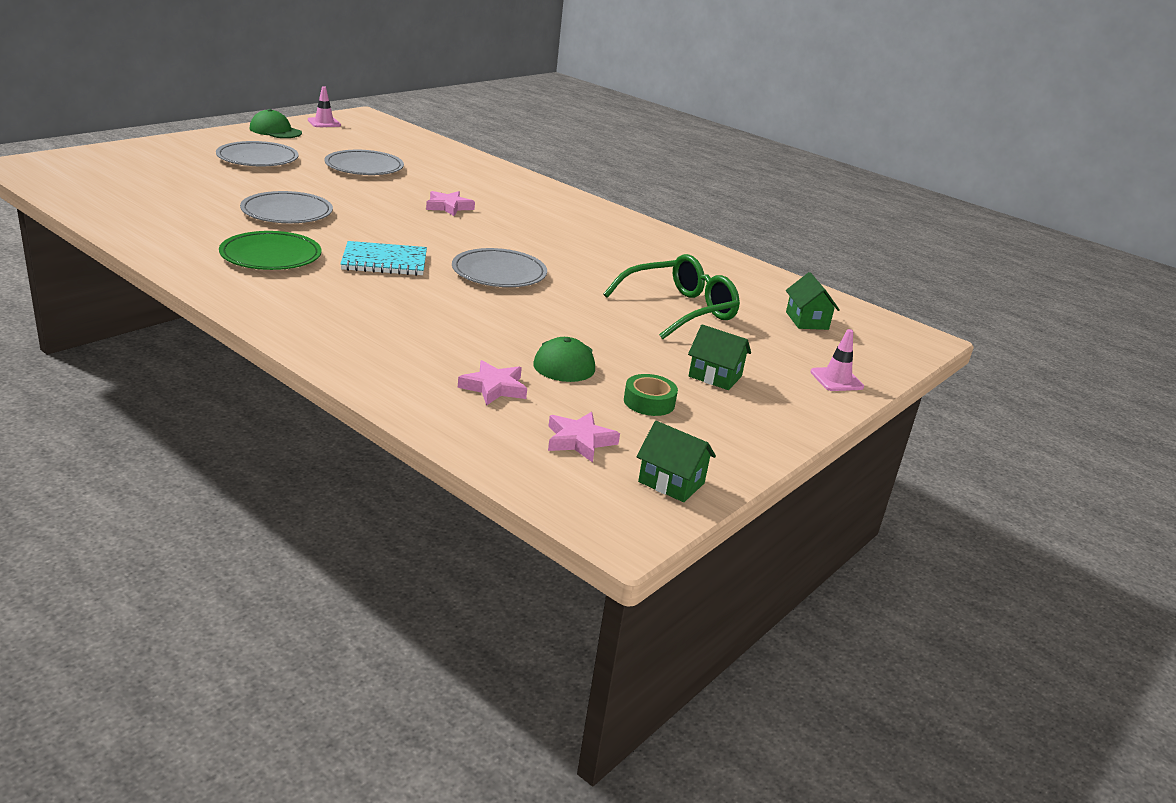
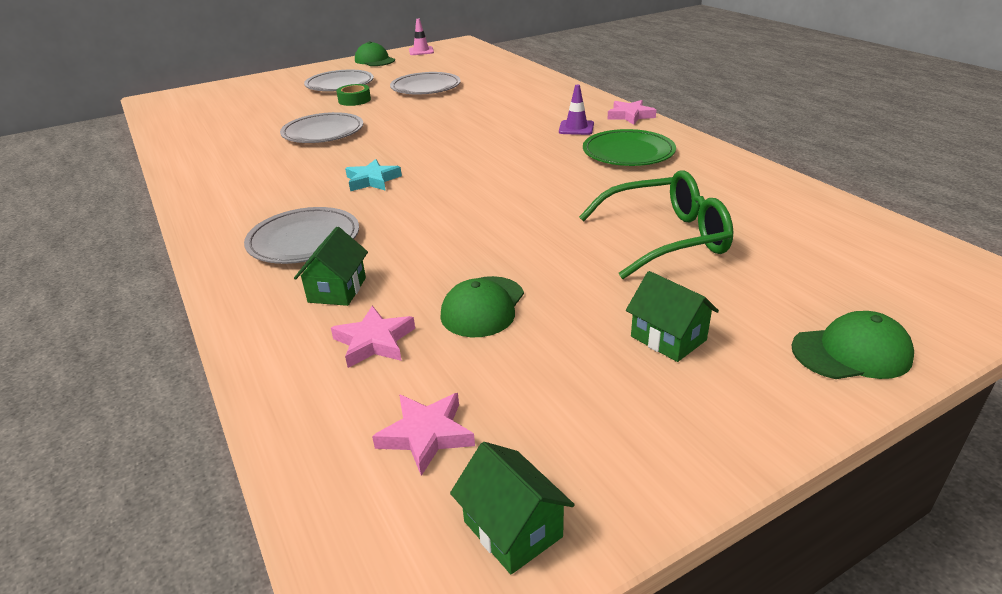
camera: 25 degrees right, 5 degrees up
green plate [219,231,322,270] -> green plate moved to [583,129,676,166]
turquoise notebook [340,241,427,276] -> turquoise star [345,159,402,191]
pink star [426,191,475,216] -> pink star moved to [607,100,656,125]
grey plate [452,248,547,287] -> grey plate moved to [244,207,359,264]
green tape [624,374,678,416] -> green tape moved to [336,84,371,106]
green house [786,272,840,330] -> green house moved to [294,227,368,306]
pink traffic cone [811,329,864,391] -> green cap [791,311,914,379]
none -> purple traffic cone [559,84,594,135]

